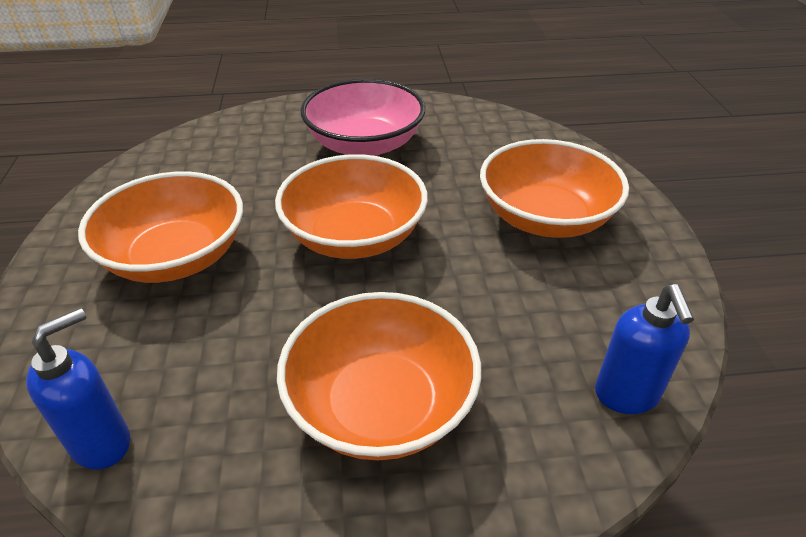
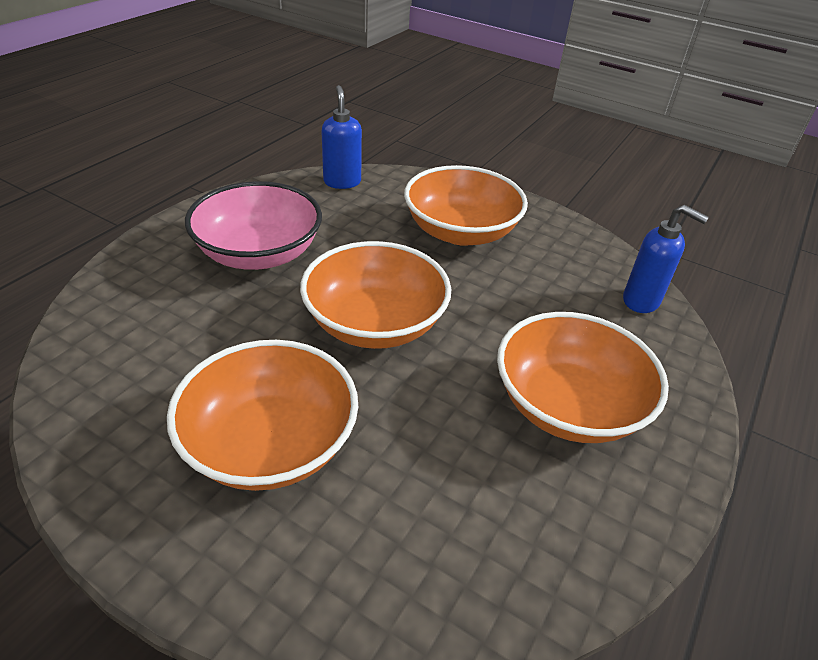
camera: 55 degrees left, 0 degrees up
blue soap dispenser [26,308,130,470] -> blue soap dispenser moved to [321,85,362,189]

